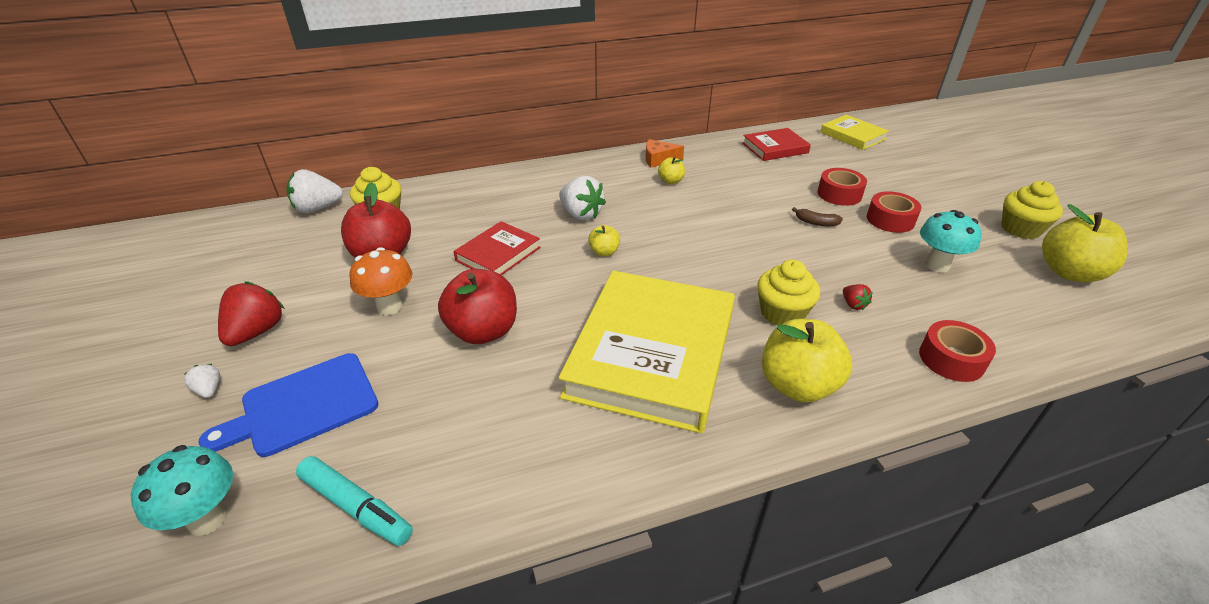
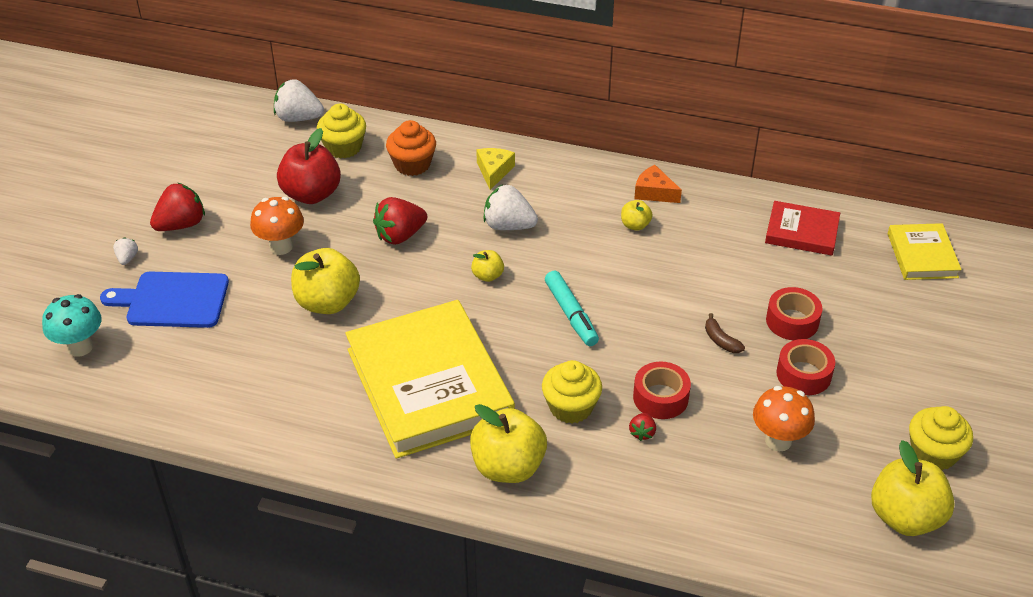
camera: 35 degrees right, 5 degrees up
turquoise marker [296,456,413,546] -> turquoise marker moved to [545,271,599,346]
red apple [438,269,517,344] -> yellow apple [291,248,360,314]
red book [454,221,541,275] -> red strawberry [373,197,427,245]
white strawberry [559,176,606,220] -> white strawberry turned 120 degrees clockwise [484,184,538,230]
yellow book [559,271,735,433] -> yellow book turned 75 degrees counterclockwise [345,300,515,459]
red tape [919,320,996,382] -> red tape moved to [633,361,691,419]
turquoise mushroom [920,210,982,272] -> orange mushroom [753,386,815,451]
none -> orange cupcake [386,120,436,176]
none -> yellow cheese [476,148,515,190]

